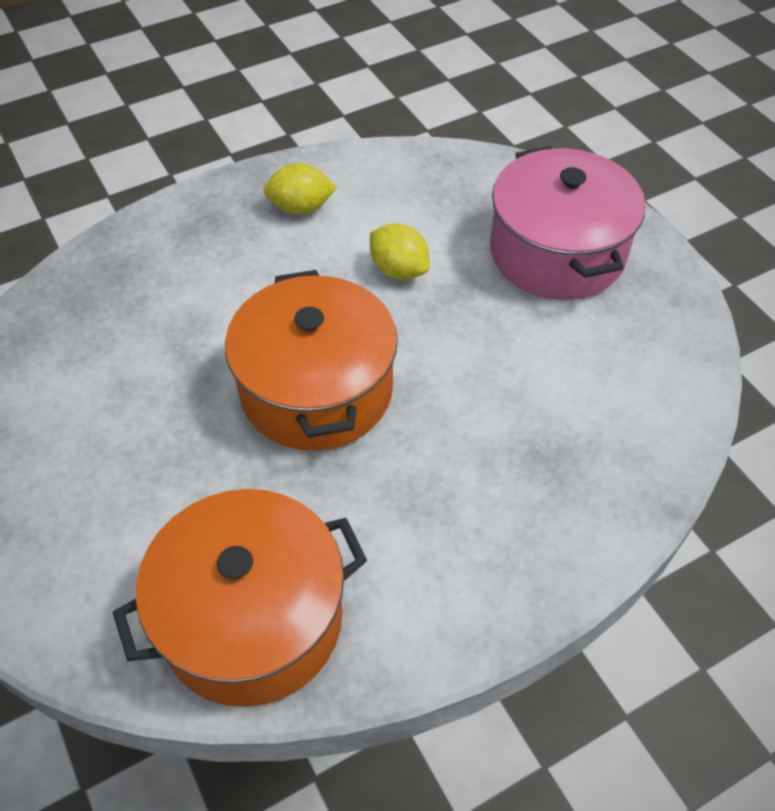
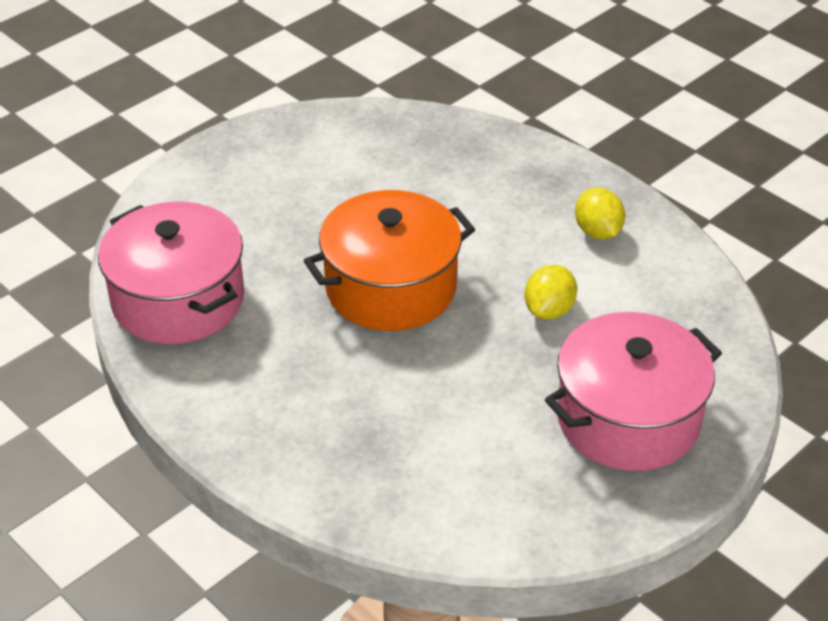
camera: 75 degrees right, 10 degrees down
orange pot [113,489,367,707] -> pink pot [98,202,244,344]

